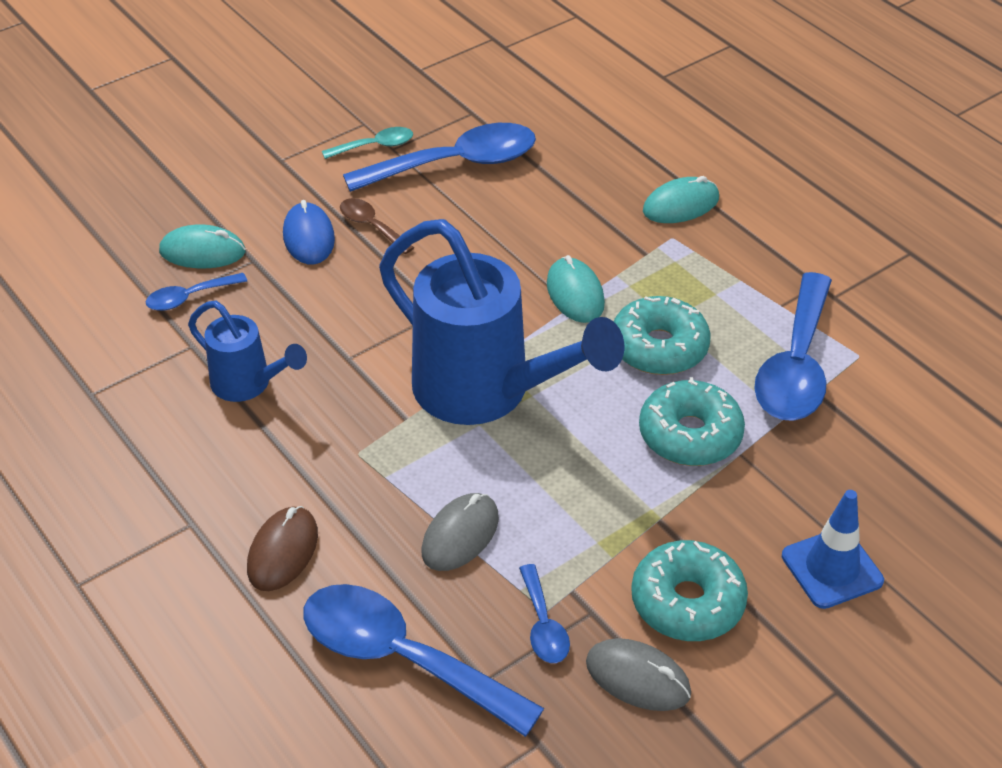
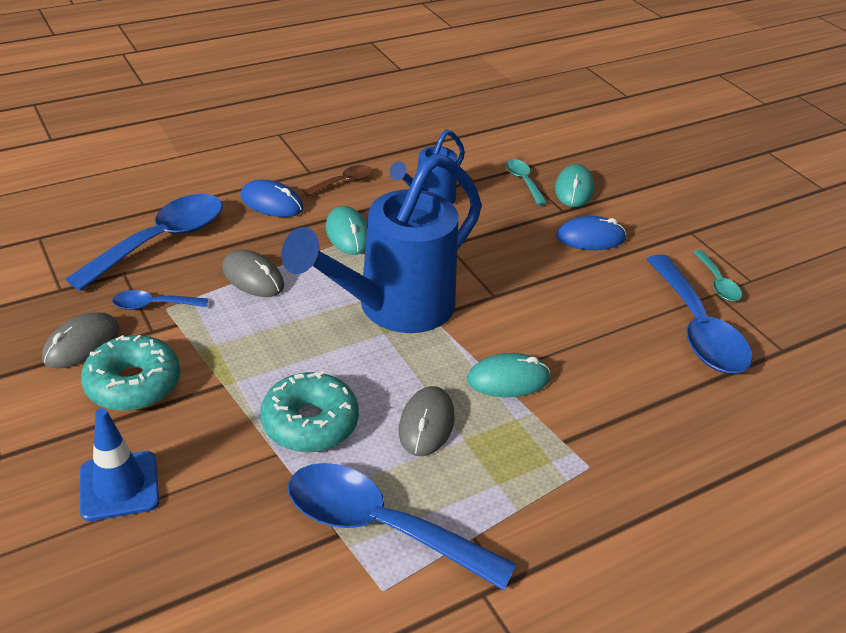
camera: 95 degrees right, 5 degrees down
blue spoon [146,273,247,311] -> turquoise spoon [506,159,547,205]
brown mouse [247,506,318,591] -> blue mouse [241,180,303,217]
brown spoon [340,198,414,254] -> brown spoon moved to [303,165,373,196]
turquoise donut [613,296,711,375] -> grey mouse [399,386,454,456]
turquoise mouse [643,176,719,223] -> turquoise mouse moved to [326,206,368,255]

